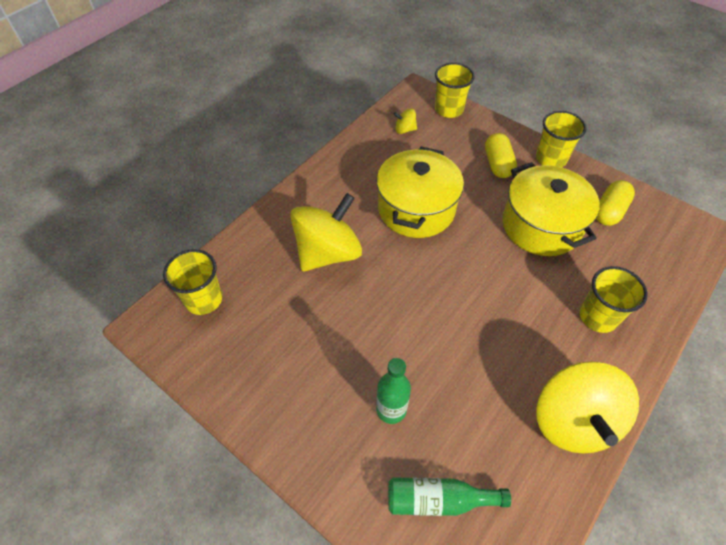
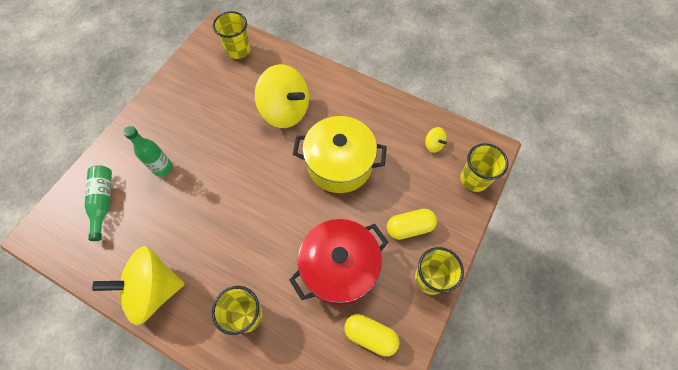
camera: 80 degrees right, 10 degrees up
yellow spinning top [393,109,417,134] -> yellow spinning top turned 150 degrees clockwise [425,127,447,153]
yellow pot [502,162,600,256] -> red pot [289,219,388,305]

